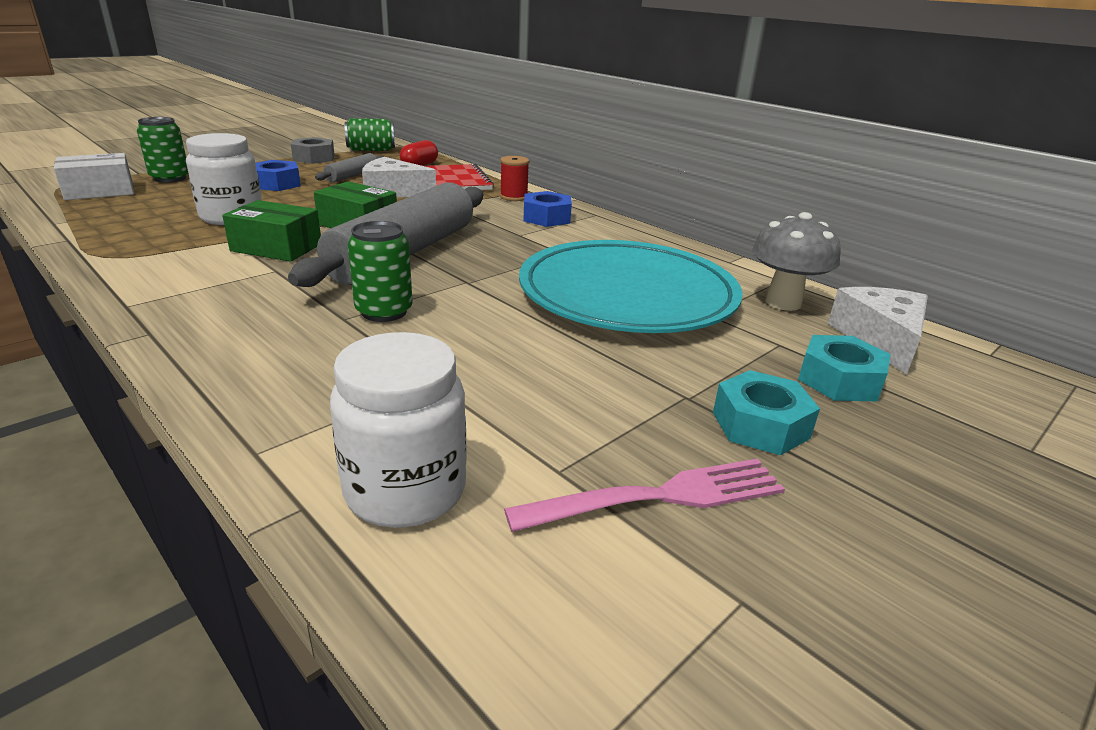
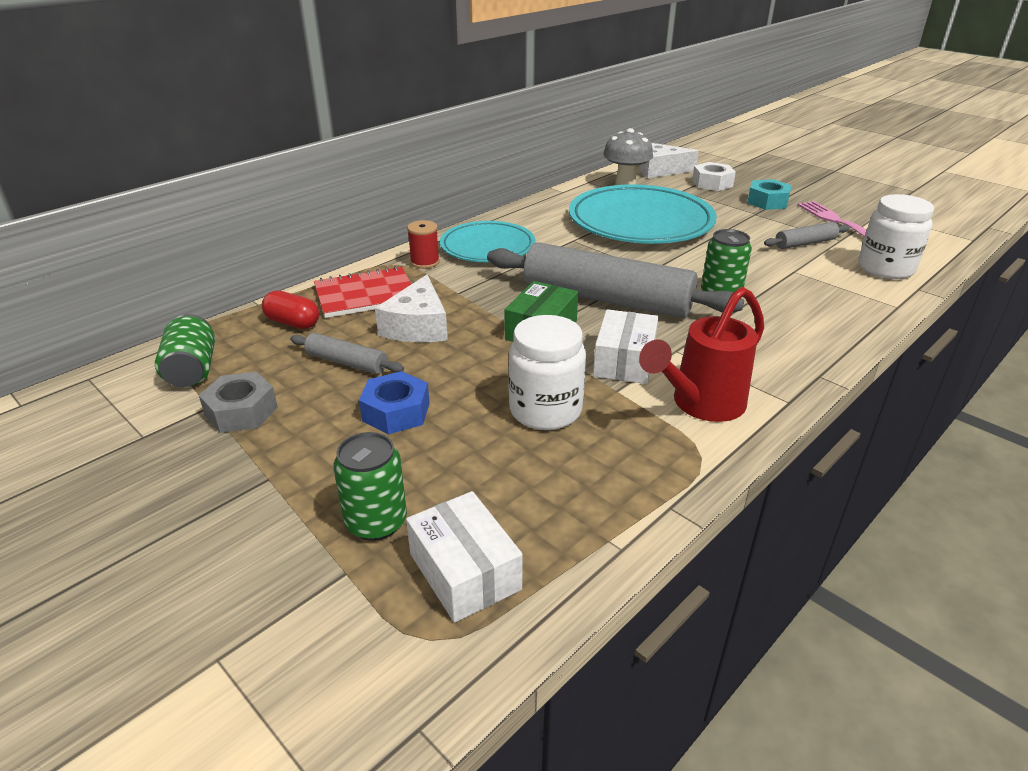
camera: 90 degrees left, 5 degrees up
green box [222,200,321,262] -> white box [593,309,658,384]
blue nut [523,191,572,227] -> turquoise plate [440,221,535,262]
turquoise nut [798,335,891,401] -> white nut [692,162,736,191]
none -> red watering can [639,287,764,422]
none -> grey rolling pin [764,222,849,249]

